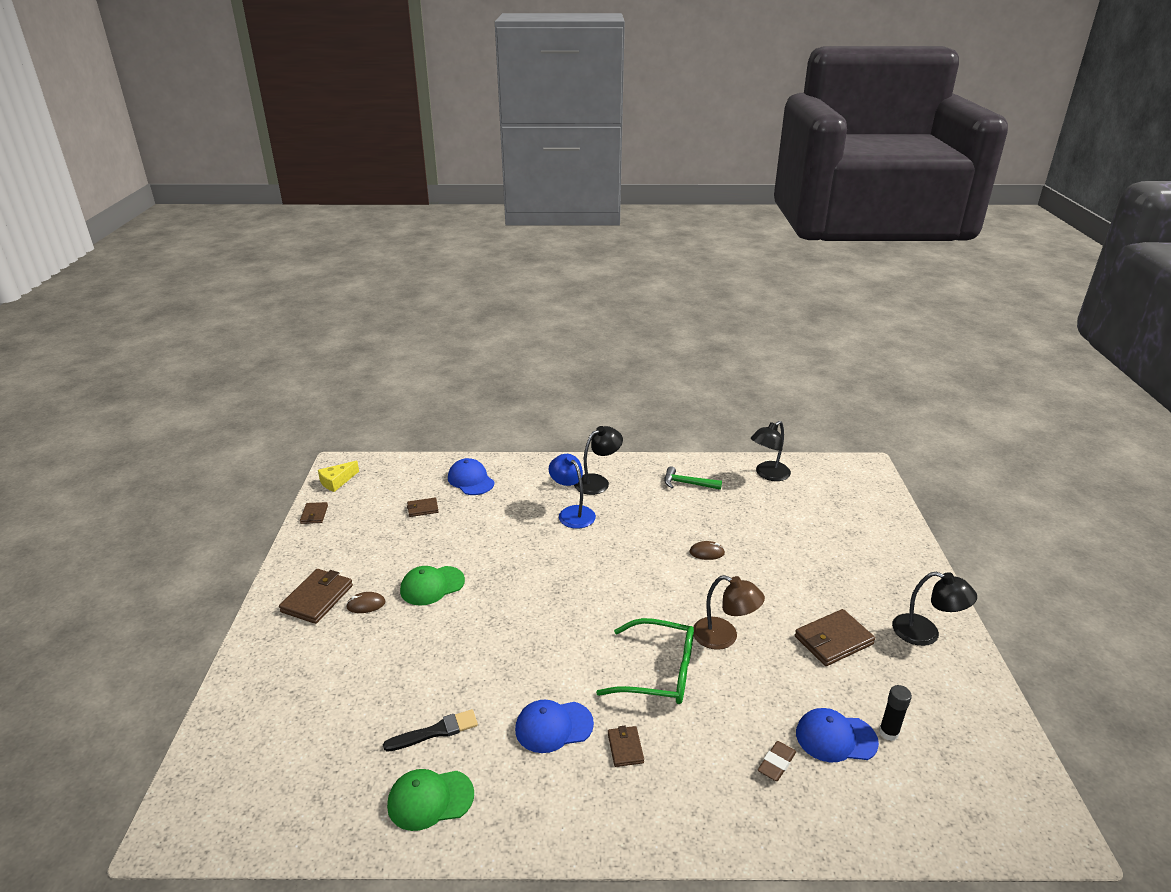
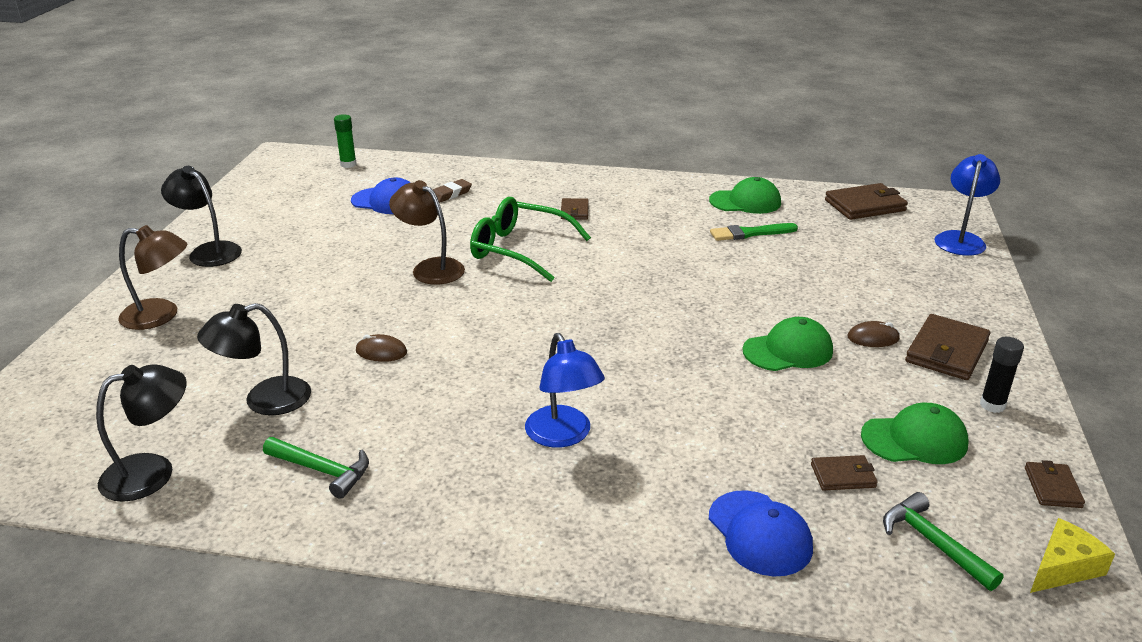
camera: 170 degrees left, 0 degrees up
black brush [383,709,478,752] -> green brush [710,223,798,241]
blue cap [515,700,594,753] -> none
black lamp [574,426,623,495] -> black lamp moved to [197,303,311,415]
brown wallet [795,609,875,666] -> brown wallet moved to [825,183,908,220]
black glue stick [879,685,912,741] -> black glue stick moved to [980,337,1024,413]
none -> brown lamp [118,225,188,330]
none -> green glue stick [334,114,357,168]
none -> green cap [861,402,968,464]
none -> green hammer [883,492,1004,591]
none -> blue lamp [935,154,1000,256]

